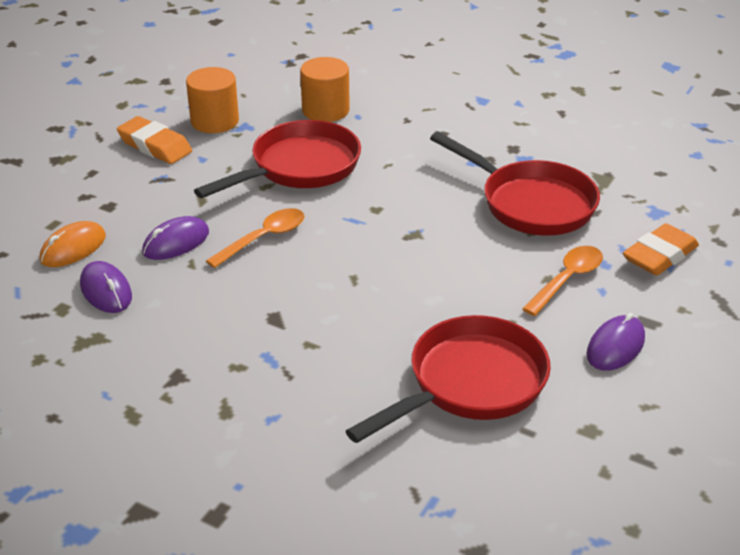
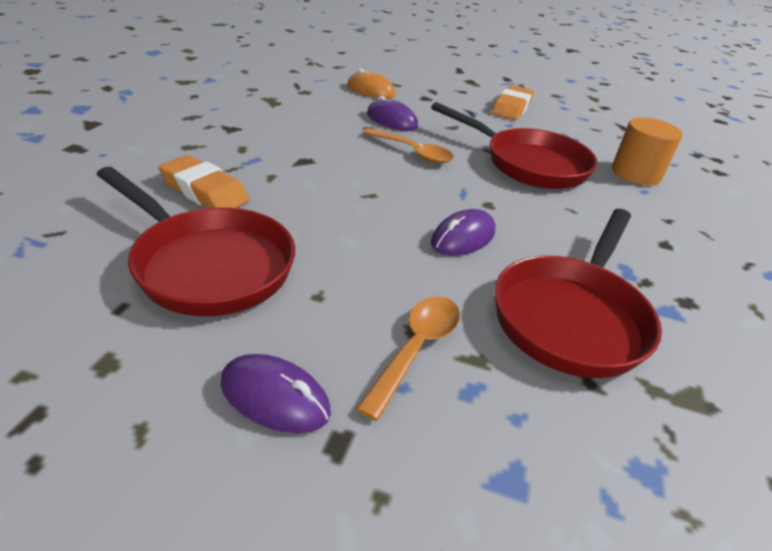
camera: 75 degrees right, 0 degrees up
purple mouse [80,261,132,313] -> purple mouse moved to [431,209,495,256]
orange cylinder [186,67,239,133] -> none
orange spoon [522,246,603,316] -> orange spoon turned 90 degrees counterclockwise [356,297,460,421]
orange eraser [623,223,699,276] -> orange eraser moved to [158,155,250,208]

